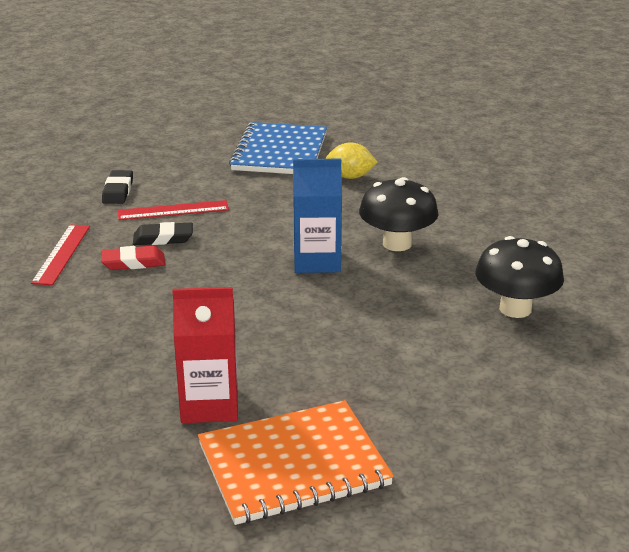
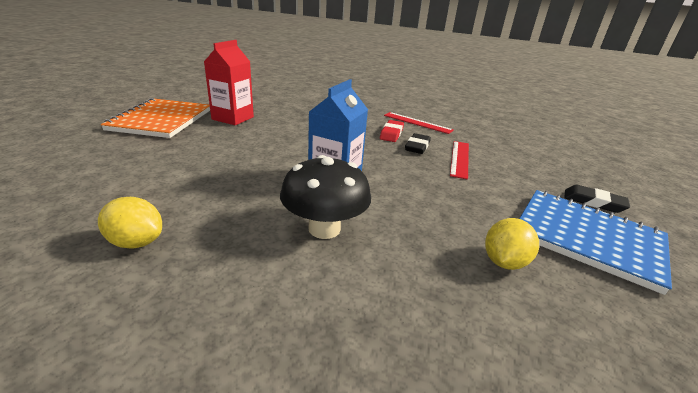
camera: 115 degrees right, 0 degrees up
black eraser [102,170,133,204] -> black eraser moved to [565,185,630,213]
black mushroom [475,236,564,318] -> yellow lemon [98,197,162,249]

